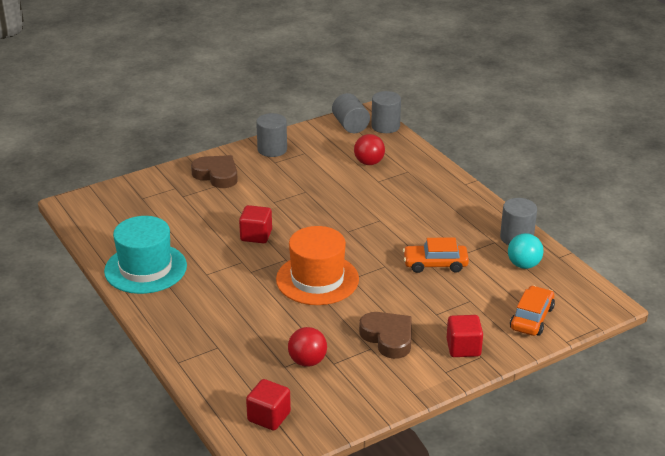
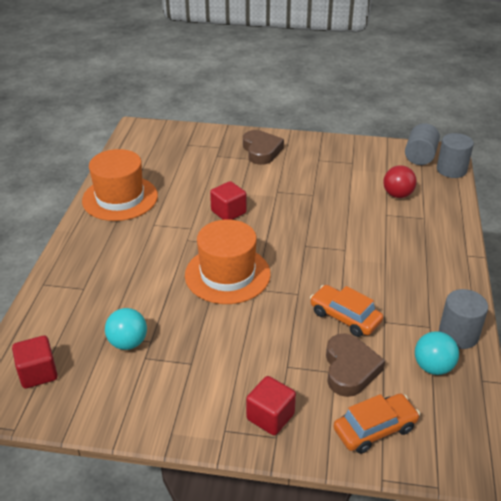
camera: 40 degrees right, 5 degrees up
turquoise hat [104,216,187,294] -> orange hat [82,149,158,221]
grey cylinder [256,113,287,157] -> none
red ball [288,327,327,367] -> turquoise ball [105,308,147,350]
brown heart [359,312,411,359] -> brown heart moved to [326,333,385,397]

